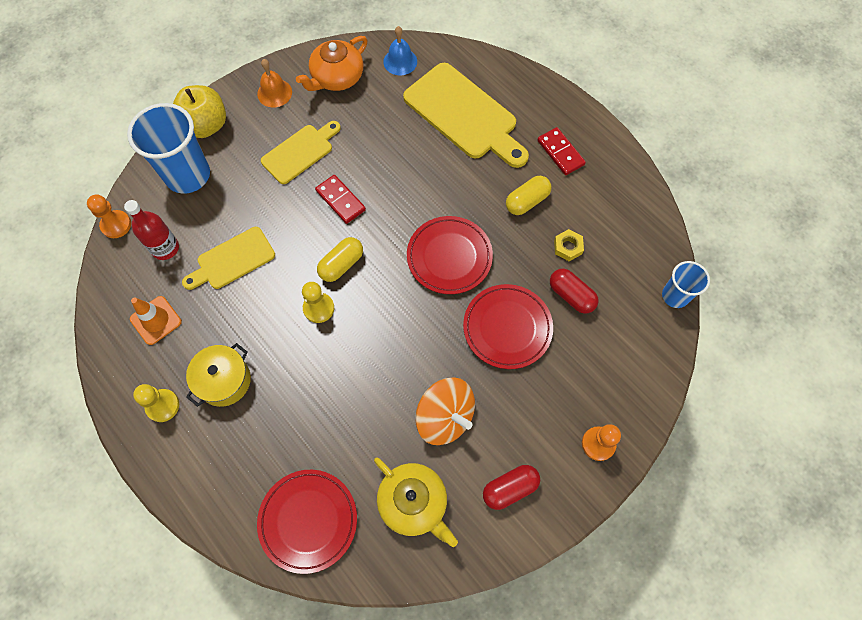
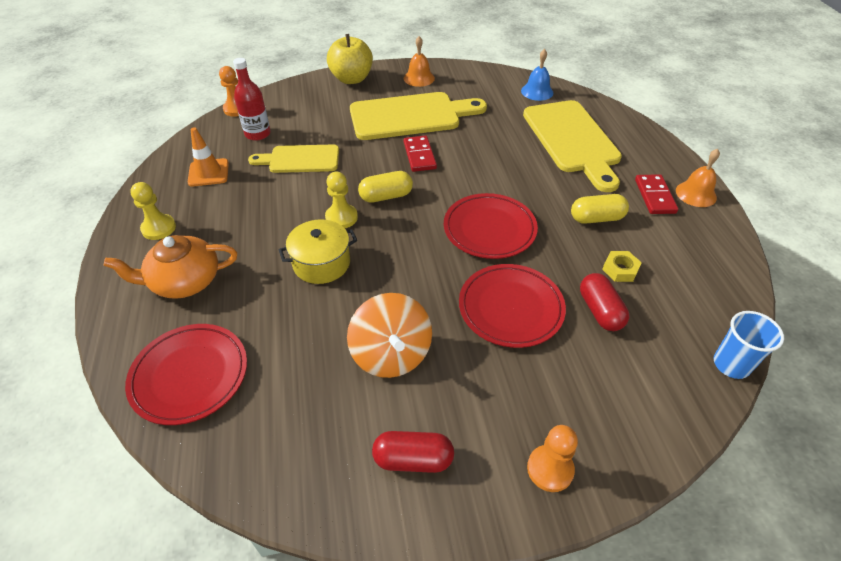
camera: 30 degrees right, 20 degrees down
blue cup [127,103,210,194] -> none
yellow pot [186,343,251,407] -> yellow pot moved to [279,219,357,284]
yellow cutting board [261,121,341,184] -> yellow cutting board [350,92,487,140], size x1.67
orange teapot [296,36,367,91] -> orange teapot moved to [104,235,237,299]
yellow teapot [374,457,458,547] -> none
none -> orange bell [676,149,720,207]

